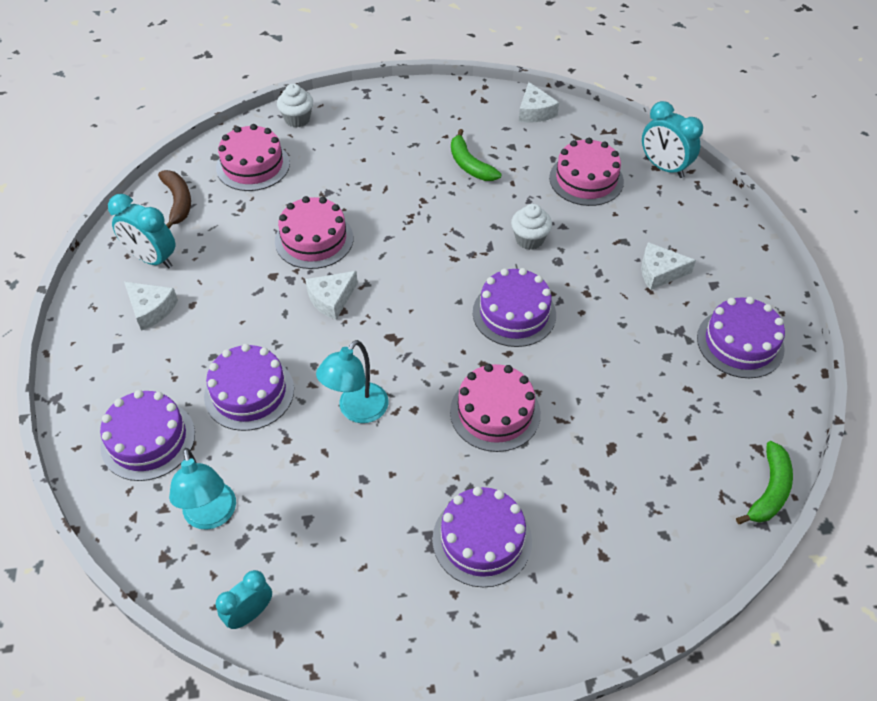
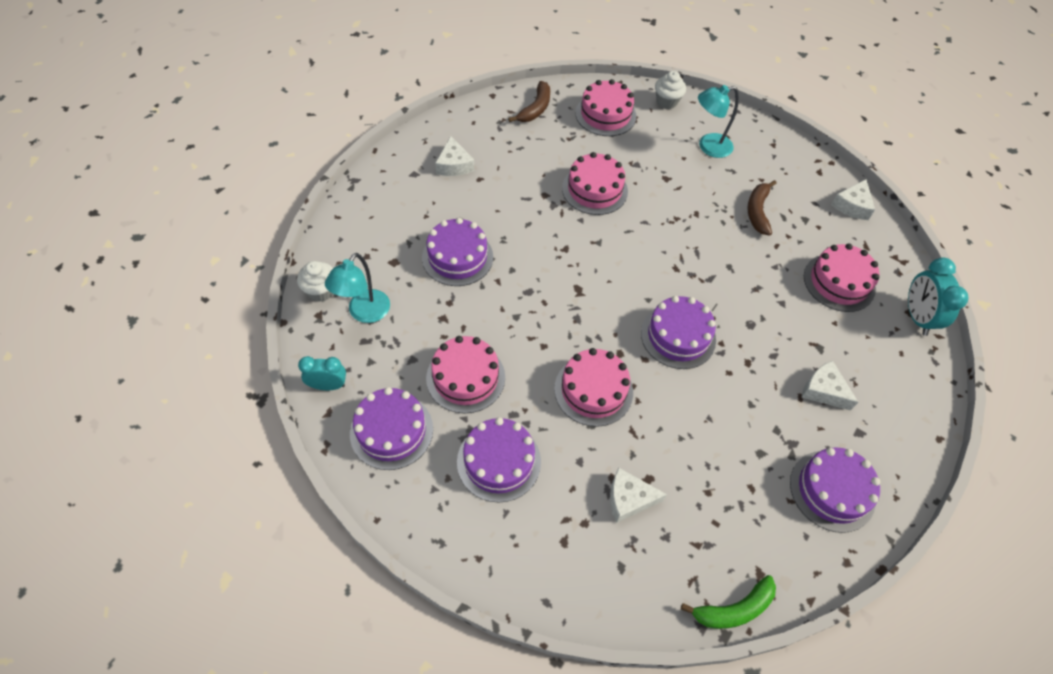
camera: 40 degrees right, 5 degrees up
purple cake [100,390,195,481] -> purple cake moved to [350,387,433,470]
turquoise clock [108,194,175,269] -> none
white cheese [305,271,358,320] -> white cheese moved to [610,467,667,523]
turquoise lamp [316,340,389,423] -> turquoise lamp moved to [698,85,739,158]
green banana [451,129,501,181] -> brown banana [747,180,777,236]
white cupcake [511,204,552,250] -> white cupcake moved to [297,261,333,302]
none -> pink cake [426,336,505,413]

